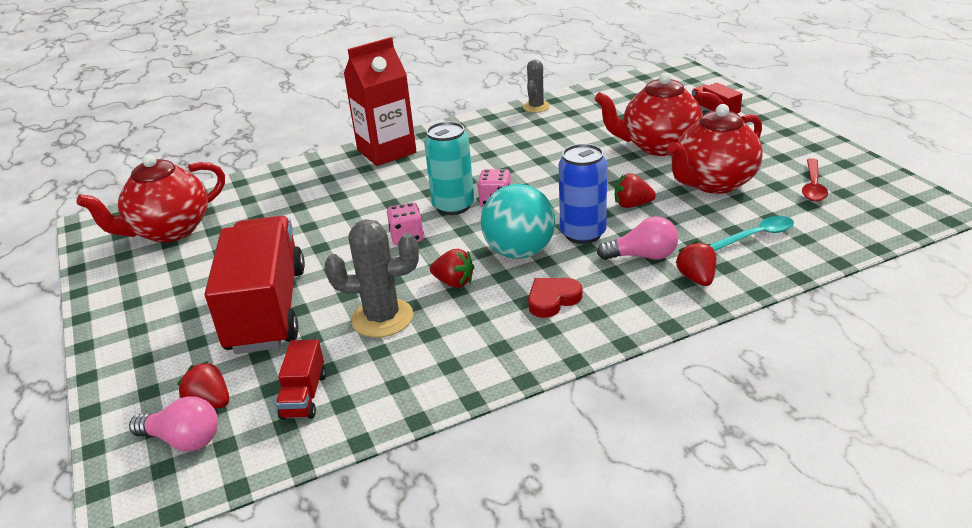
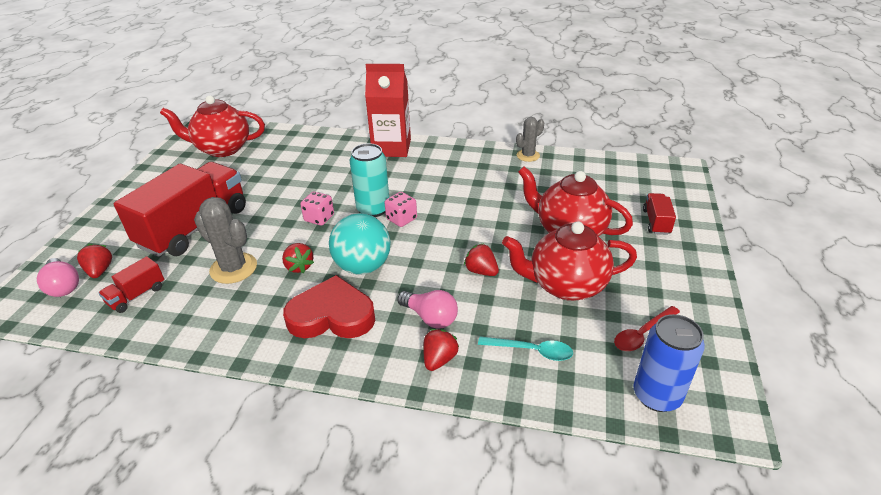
camera: 35 degrees right, 5 degrees up
red heart [528,278,582,318] -> red heart [283,275,375,338], size x1.80
blue can [558,144,607,244] -> blue can moved to [633,314,705,412]

